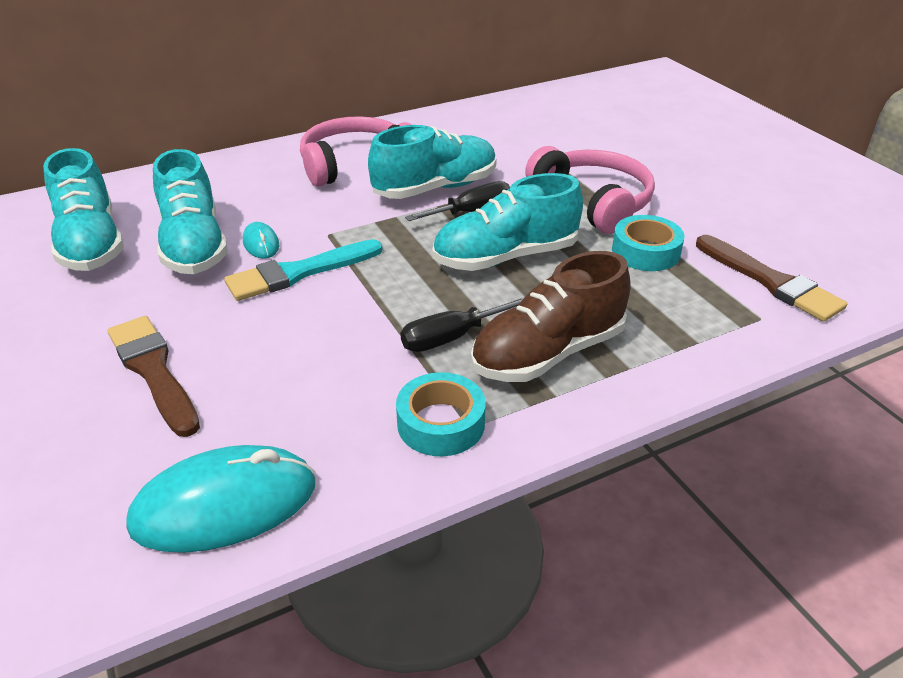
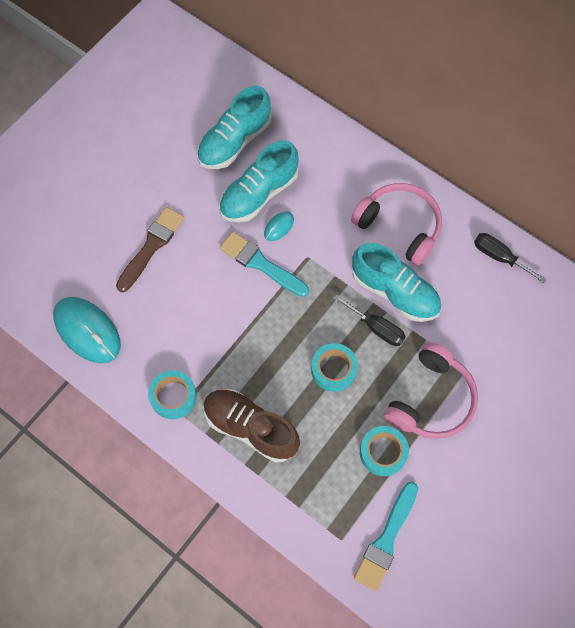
camera: 65 degrees right, 30 degrees up
black screwdriver [401,297,525,352] -> black screwdriver moved to [474,233,547,283]
turquoise shoe [432,173,583,271] -> turquoise tape [311,343,358,392]
brown brush [696,235,847,322] -> turquoise brush [354,482,418,591]

